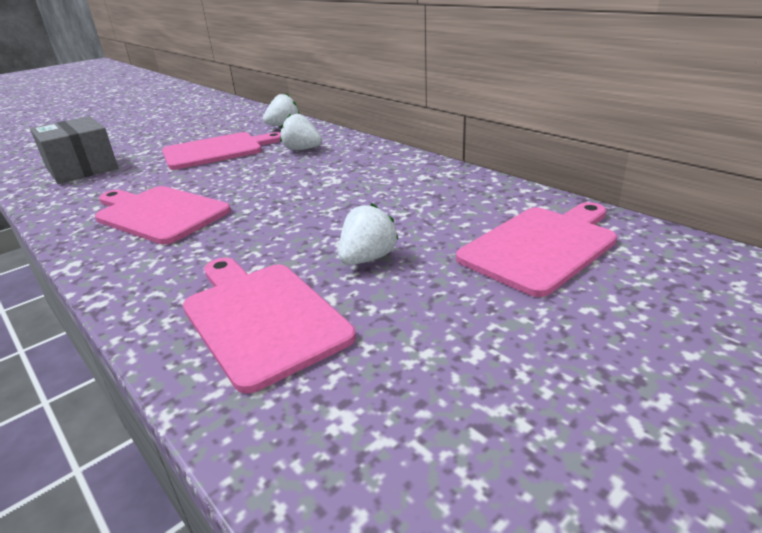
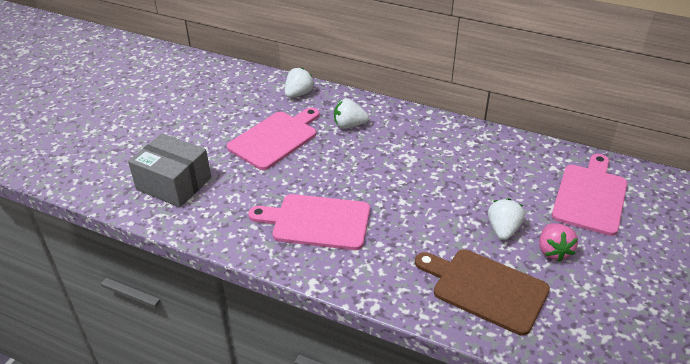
camera: 25 degrees left, 10 degrees up
pink cutting board [183,258,356,394] -> brown cutting board [415,249,550,336]
none -> pink strawberry [539,223,578,262]

